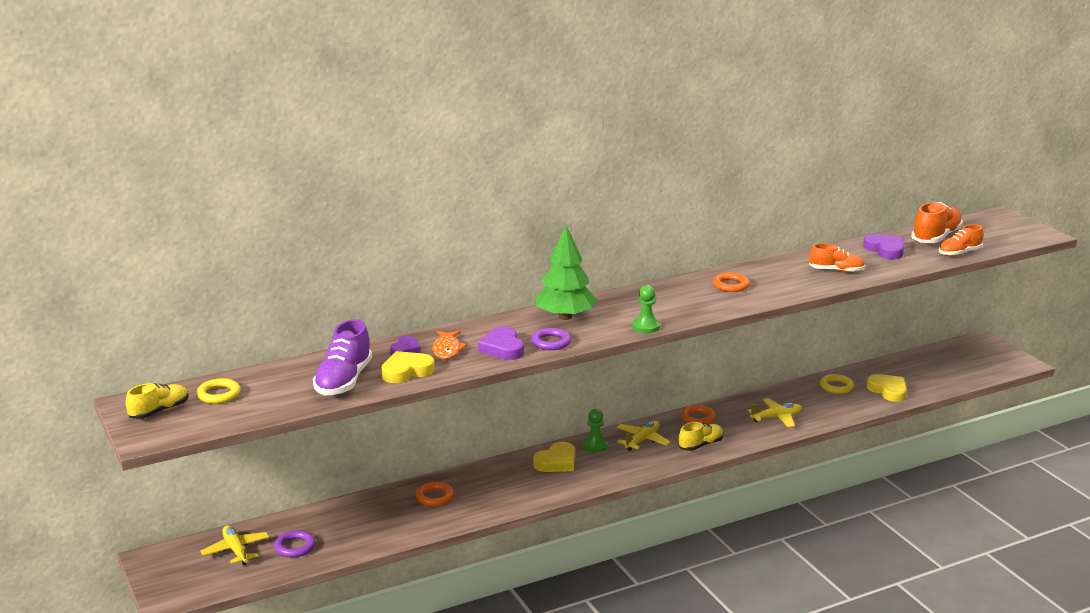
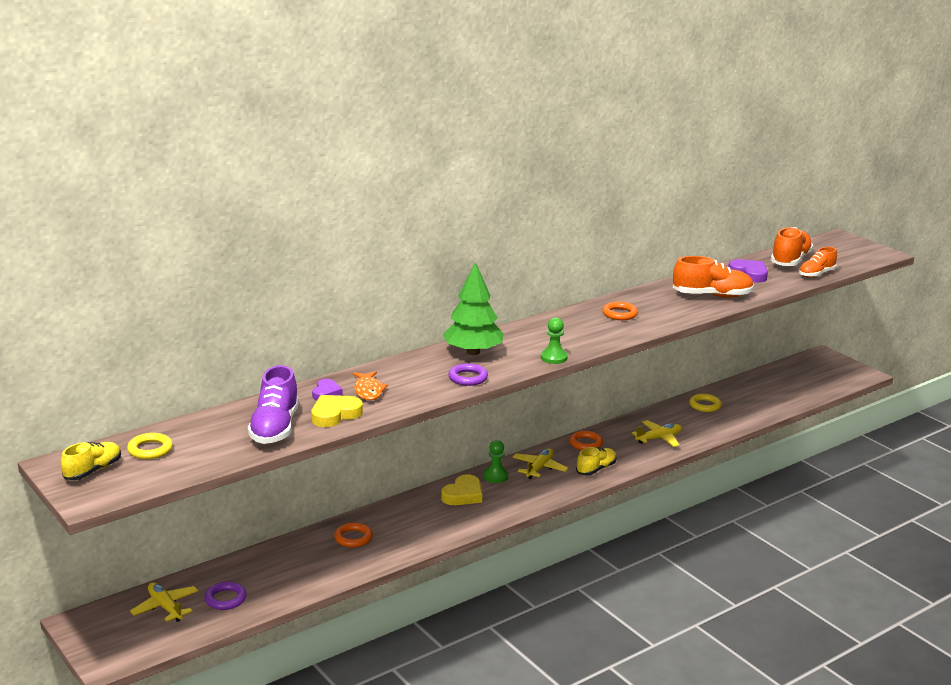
camera: 10 degrees left, 0 degrees up
purple heart [478,327,524,360] -> none
orange shoe [809,244,865,273] -> orange shoe [673,256,754,298], size x1.55
yellow heart [866,374,907,402] -> none

